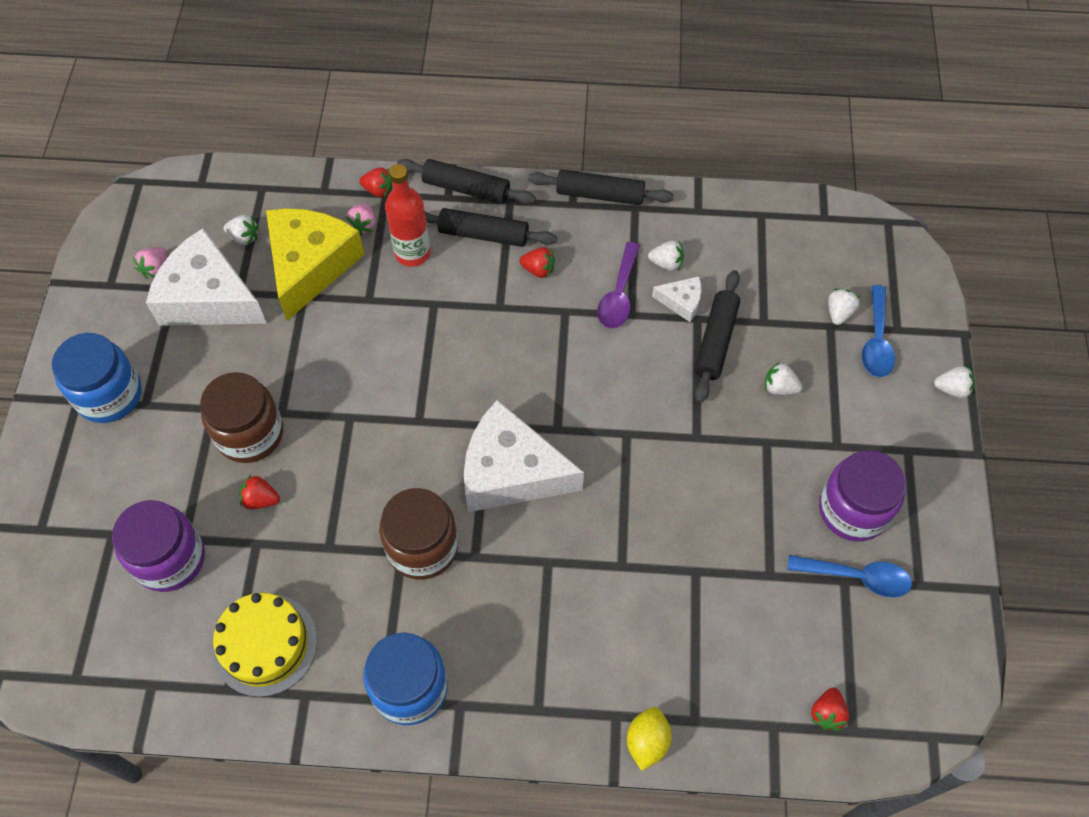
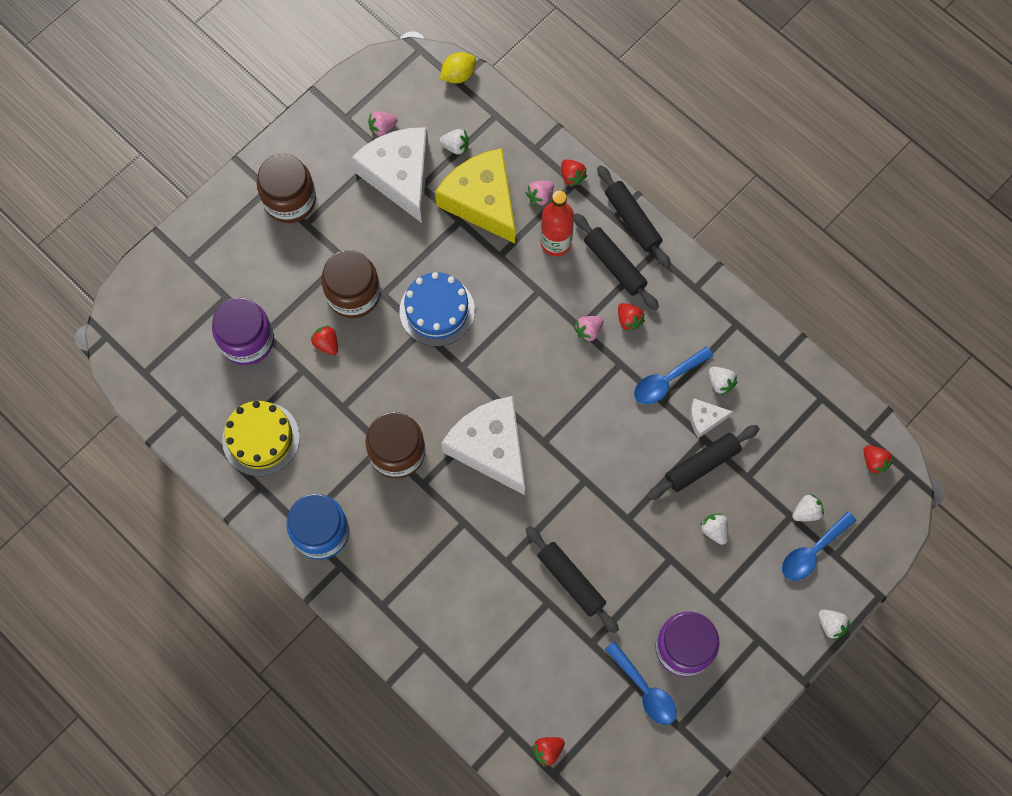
camera: 40 degrees right, 10 degrees up
blue jar [52,333,142,423] -> brown jar [257,154,316,223]
white strawberry [224,215,259,245] -> white strawberry turned 45 degrees counterclockwise [439,129,469,155]
yellow cheese [266,208,365,321] -> yellow cheese turned 90 degrees counterclockwise [435,148,515,243]
black rolling pin [528,169,674,205] -> black rolling pin moved to [525,526,619,633]
purple spoon [597,242,640,328] -> blue spoon [634,347,713,404]
yellow lemon [627,707,672,771] -> yellow lemon moved to [440,52,476,83]
white cheese [652,276,701,322] -> white cheese turned 120 degrees clockwise [690,398,733,438]
none -> blue cake [400,272,475,346]
none -> pink strawberry [574,316,603,343]
none -> red strawberry [864,445,893,475]

